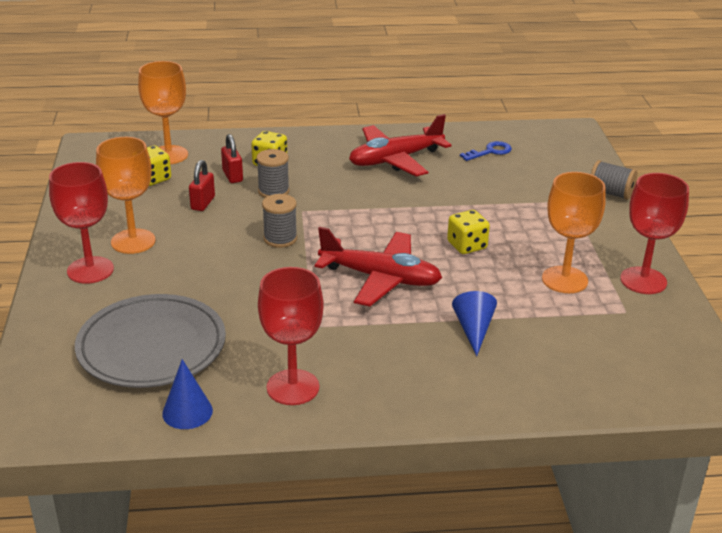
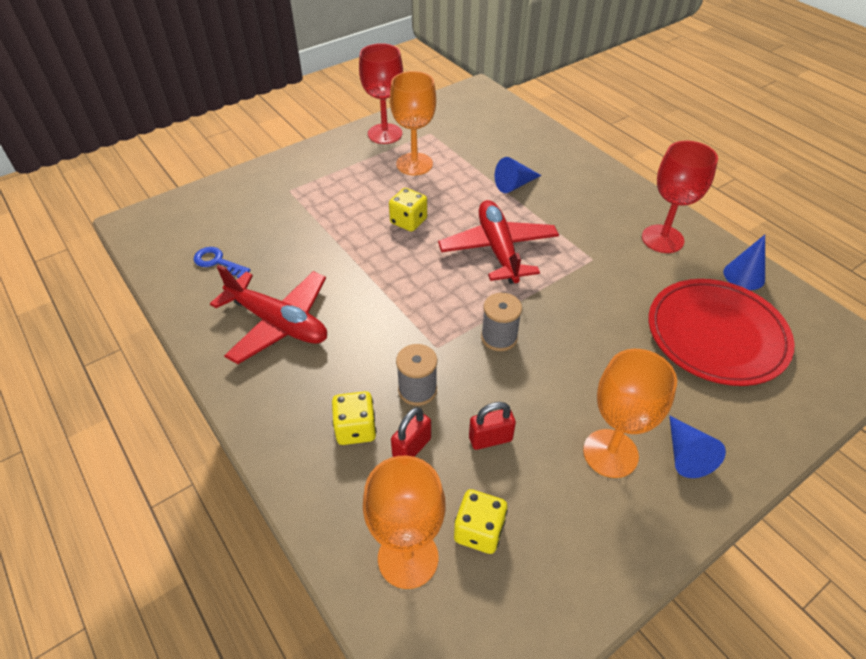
camera: 120 degrees left, 15 degrees up
red goblet [49,162,114,284] -> blue cone [669,415,726,478]
grey plate [75,294,226,388] -> red plate [649,279,794,386]
grey spool [591,160,637,200] -> none

